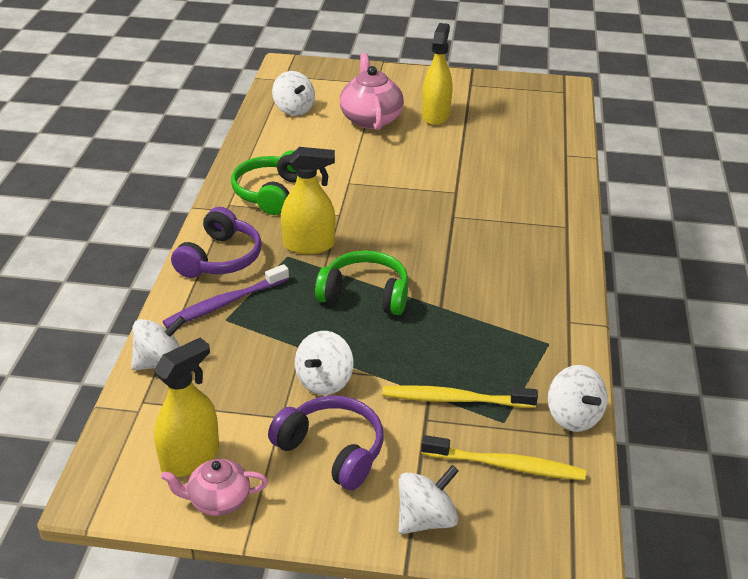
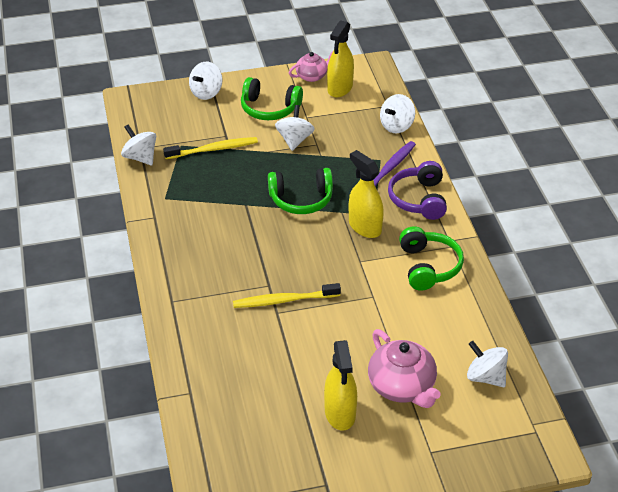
camera: 160 degrees right, 5 degrees up
purple headphones [268,396,384,490] -> green headphones [241,77,303,120]
yellow spray bottle [281,147,335,254] -> yellow spray bottle turned 75 degrees clockwise [349,150,384,238]
yellow toothbrush [421,435,586,480] -> yellow toothbrush moved to [233,283,341,308]

